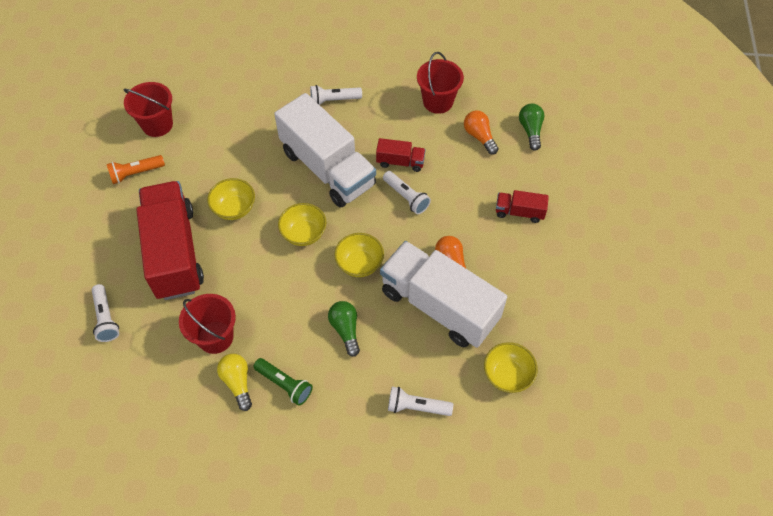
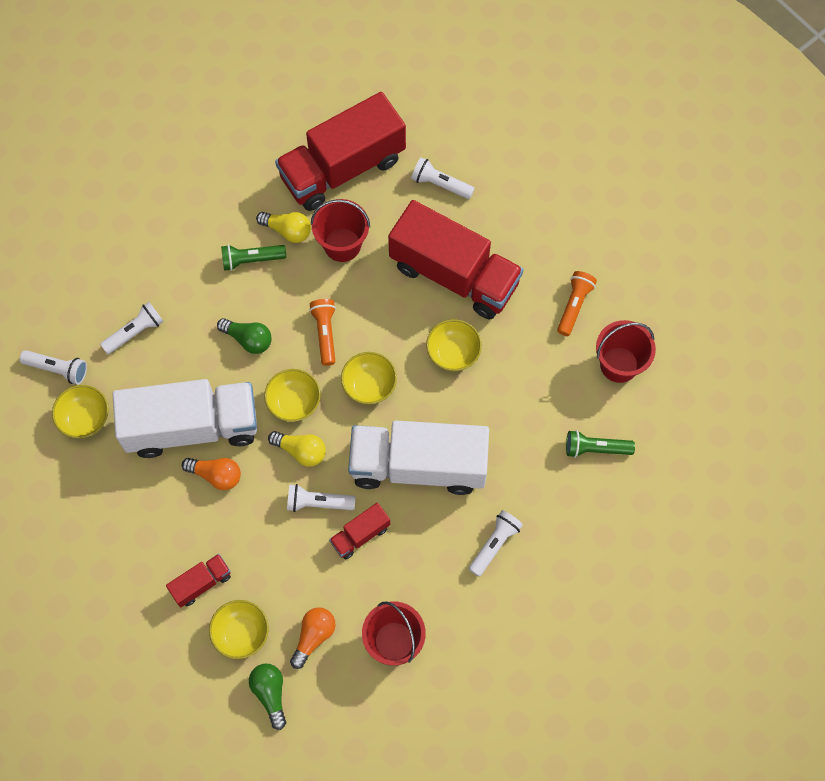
camera: 135 degrees right, 10 degrees up
orange light bulb [464,111,499,154] -> orange light bulb turned 75 degrees counterclockwise [290,607,336,669]
green light bulb [519,104,545,150] -> green light bulb turned 150 degrees counterclockwise [249,663,286,730]
none -> white flashlight [20,350,87,385]
none -> yellow bowl [209,600,269,659]
none -> yellow light bulb [268,431,326,467]
none -> red truck [275,92,406,211]
none -> orange flashlight [309,299,336,366]
none -> green flashlight [566,430,635,458]

